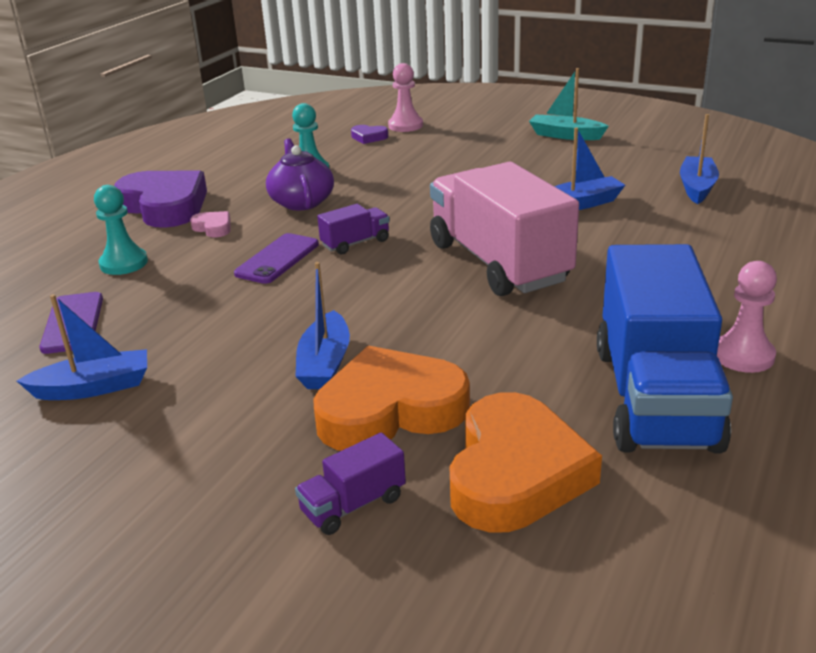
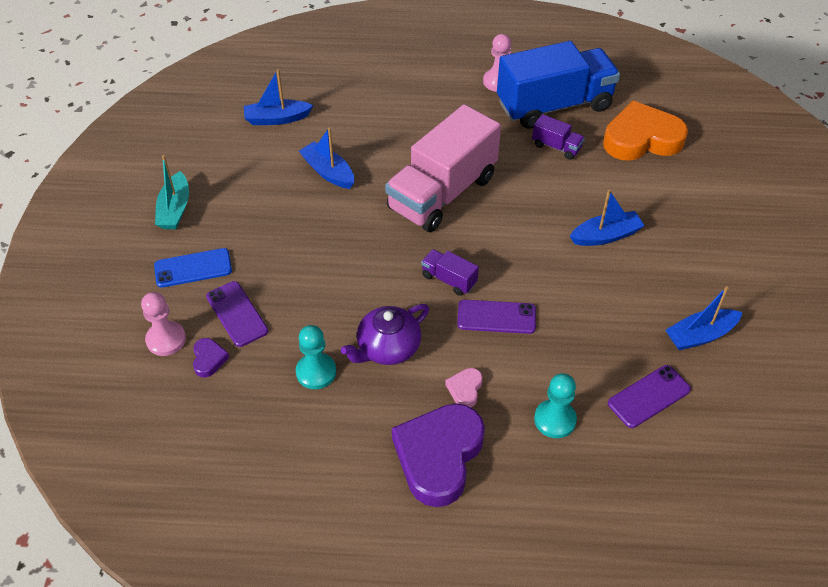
camera: 115 degrees left, 20 degrees up
blue boat [17,294,147,400] -> blue boat turned 75 degrees counterclockwise [665,286,743,350]
purple truck [295,433,406,535] -> purple truck moved to [532,114,585,160]
orange heart [313,345,470,451] -> none
none -> blue phone [154,248,232,288]
none -> purple phone [206,281,268,347]

